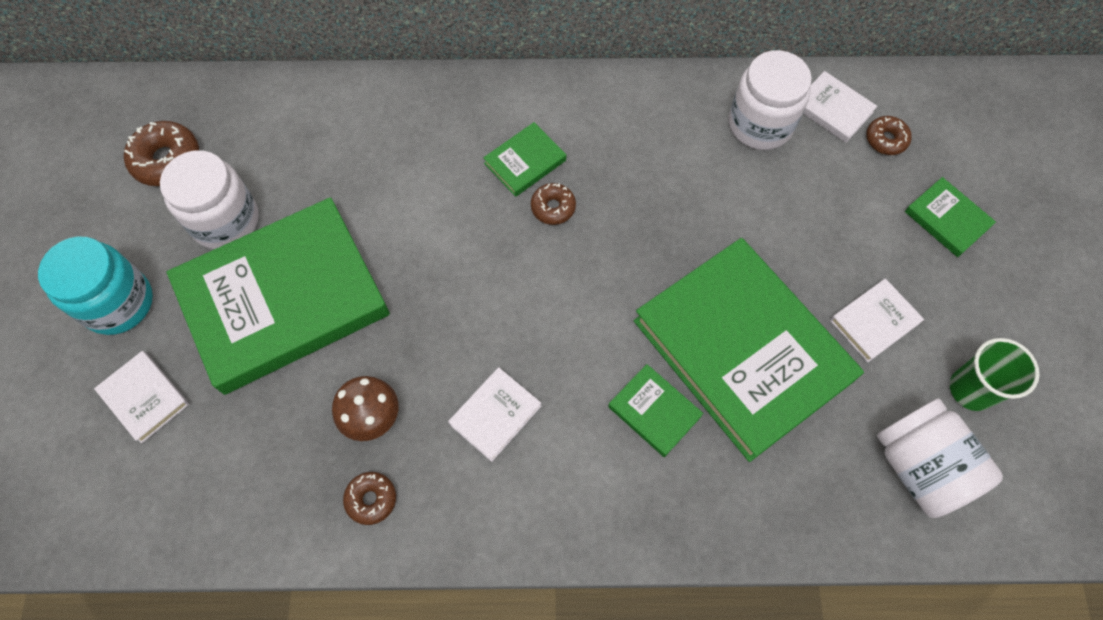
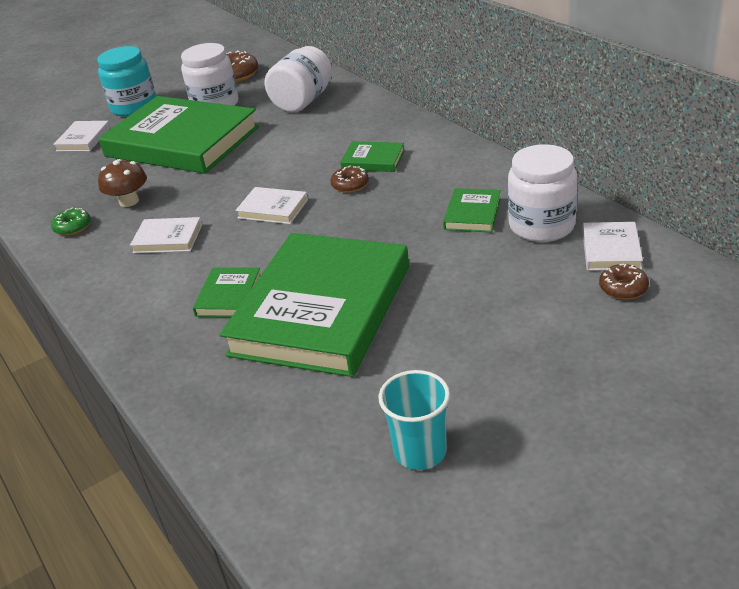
camera: 60 degrees right, 30 degrees down
brown donut [343,472,396,525] -> green donut [51,208,91,236]
white book [830,279,924,362] -> white book moved to [235,187,308,224]
white jar [877,398,1003,518] -> white jar moved to [265,46,332,113]
green book [905,177,996,257] -> green book moved to [443,188,501,232]
green cup [950,338,1040,411] -> turquoise cup [378,370,450,470]

